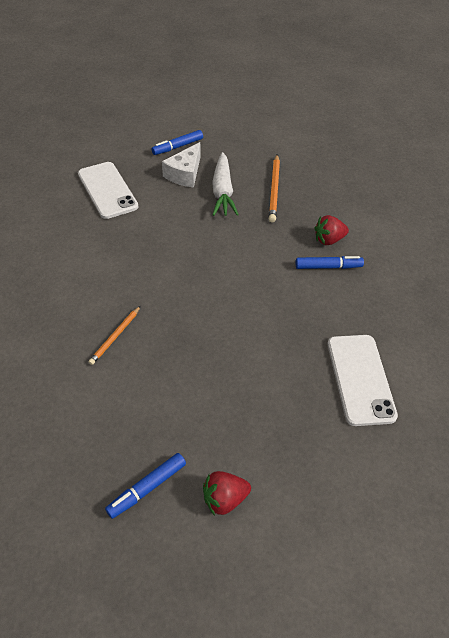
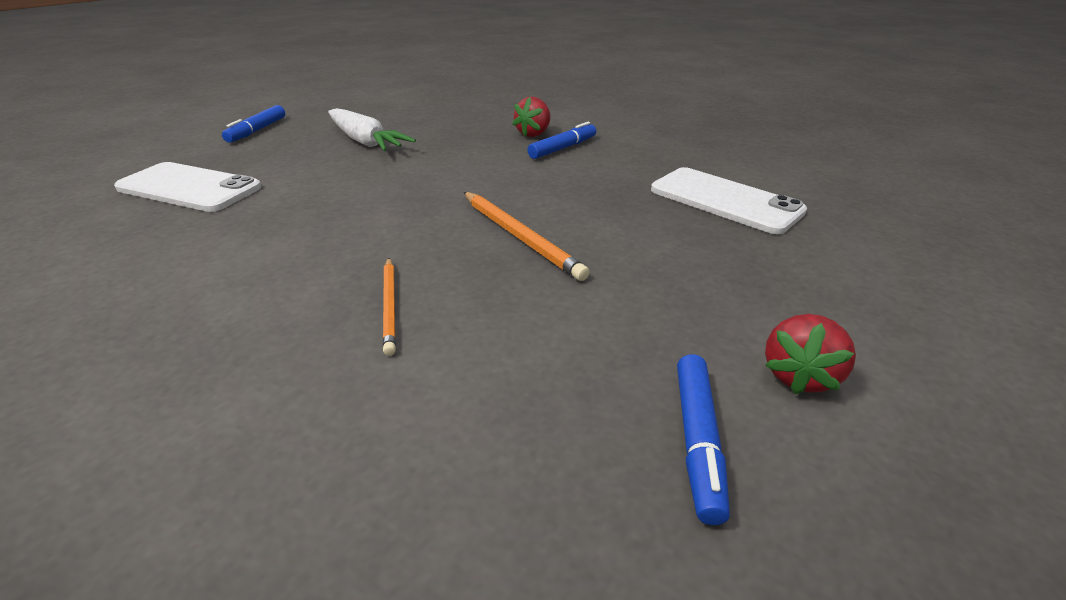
camera: 40 degrees left, 15 degrees down
white cheese [162,142,200,188] -> none
orange pencil [269,154,280,223] -> orange pencil moved to [464,192,590,281]

